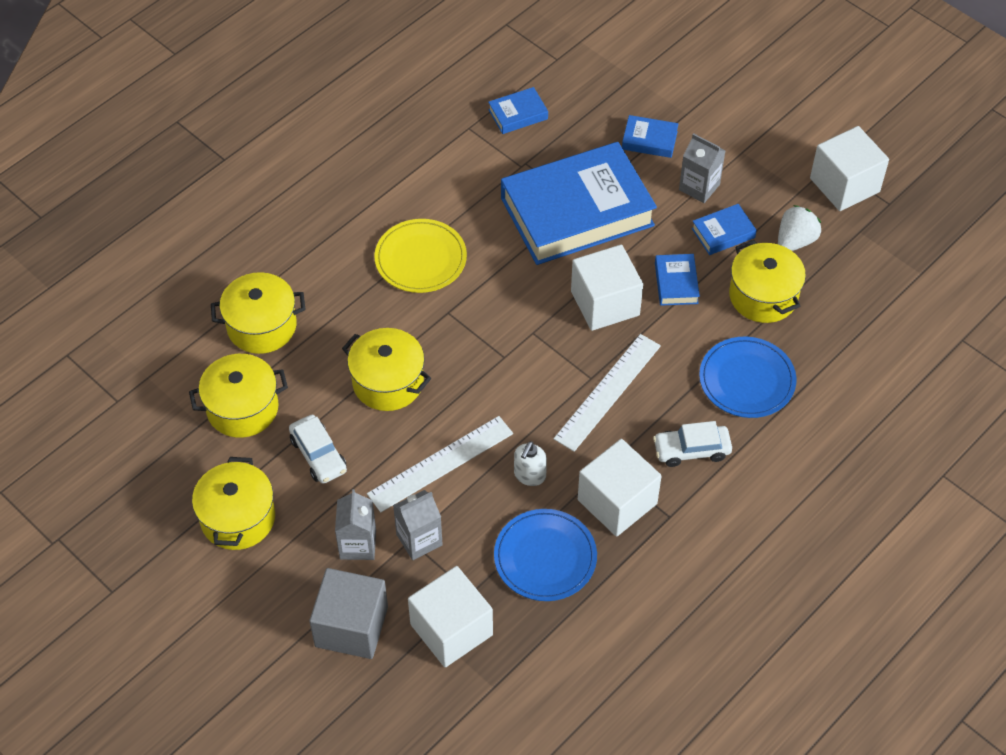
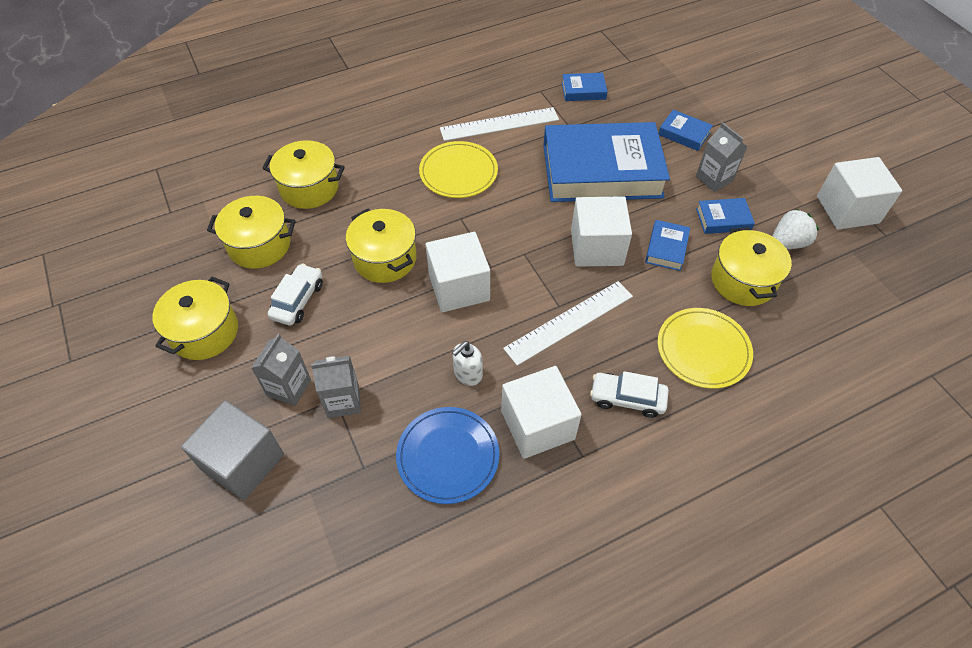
camera: 20 degrees right, 0 degrees up
white car [289,415,347,484] -> white car turned 150 degrees counterclockwise [268,264,323,326]
white ruler [367,416,513,512] -> white ruler moved to [440,107,559,141]
white cube [408,566,493,667] -> white cube moved to [426,232,490,312]
blue plate [699,337,797,418] -> yellow plate [658,308,753,389]

